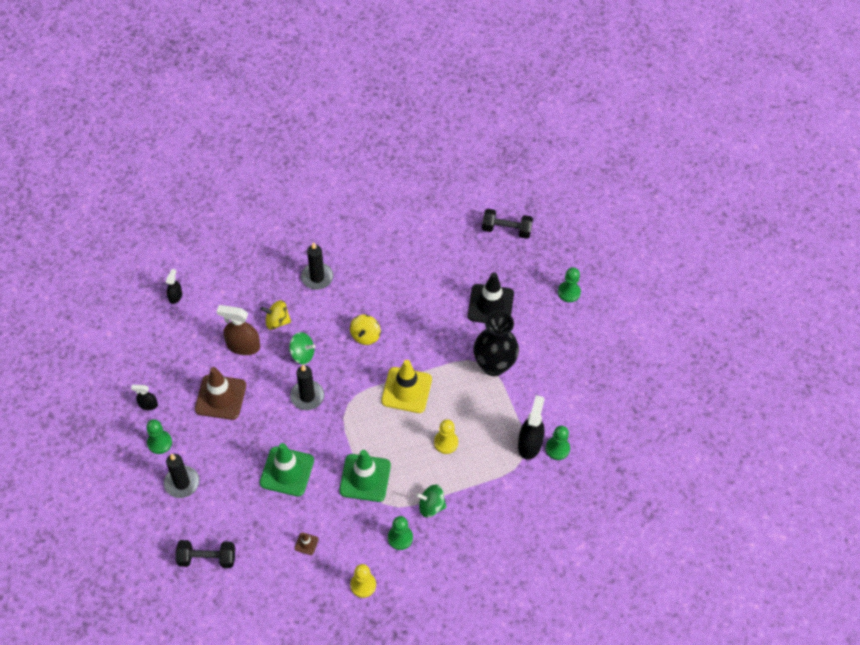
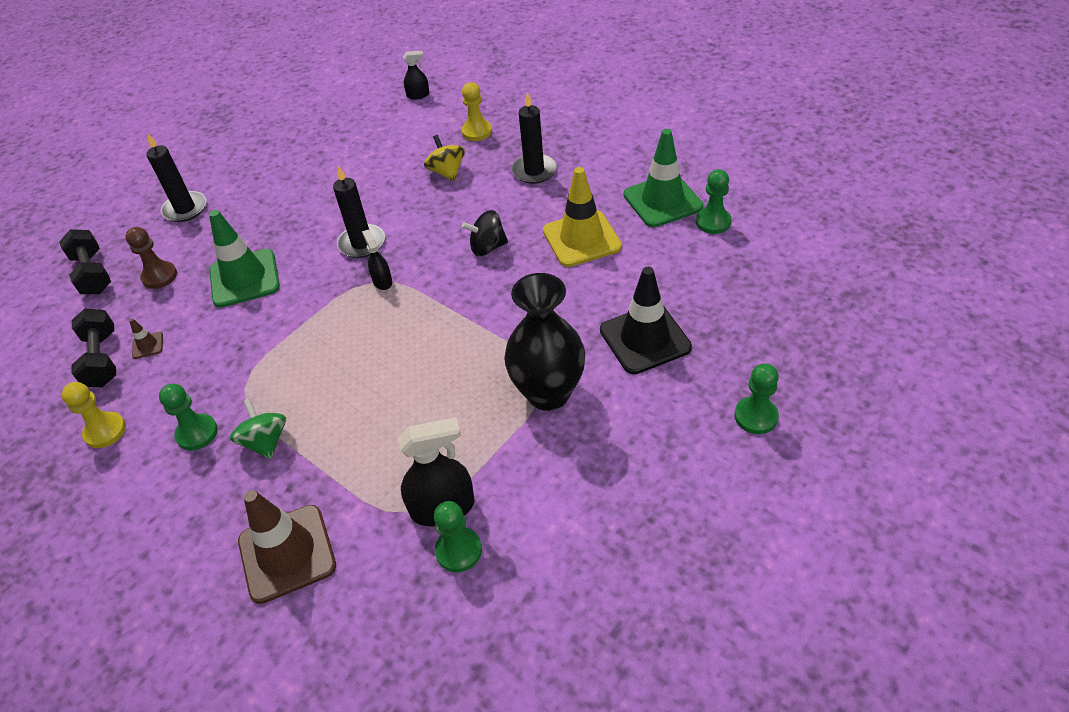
camera: 65 degrees right, 10 degrees down
black spray bottle [131,384,158,410] -> black spray bottle moved to [362,230,392,290]
green pawn [146,419,172,454] -> green pawn moved to [696,169,732,234]
brown traffic cone [195,367,246,420] -> brown traffic cone moved to [238,490,336,604]
brown spray bottle [216,305,260,355] -> none
green spinning top [289,332,316,364] -> none
green traffic cone [339,450,391,502] -> green traffic cone moved to [624,129,703,227]
yellow spinning top [350,315,381,345] -> black spinning top [462,210,508,256]
yellow traffic cone [381,360,432,413] -> yellow traffic cone moved to [543,167,622,267]
yellow pawn [434,419,458,454] -> yellow pawn moved to [462,82,492,141]
black dumbbell [482,209,533,239] -> black dumbbell moved to [72,309,116,387]
none -> brown pawn [125,227,177,289]

